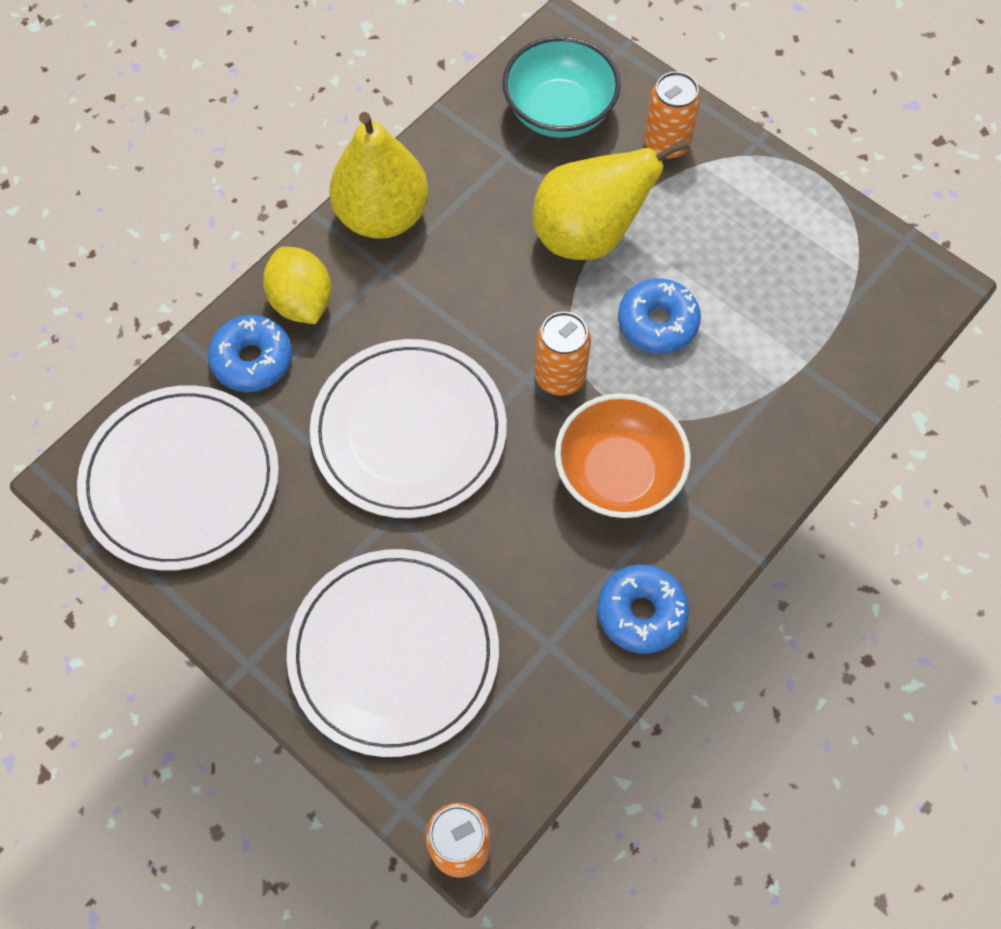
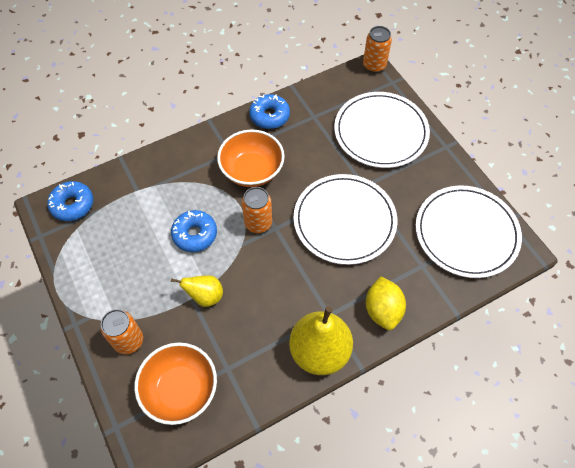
camera: 160 degrees left, 5 degrees down
blue donut [208,315,292,392] -> blue donut moved to [47,181,93,221]
turquoise bowl [502,36,621,138] -> orange bowl [134,343,217,425]
yellow pear [532,138,689,260] -> yellow pear [171,275,223,307], size x0.53

